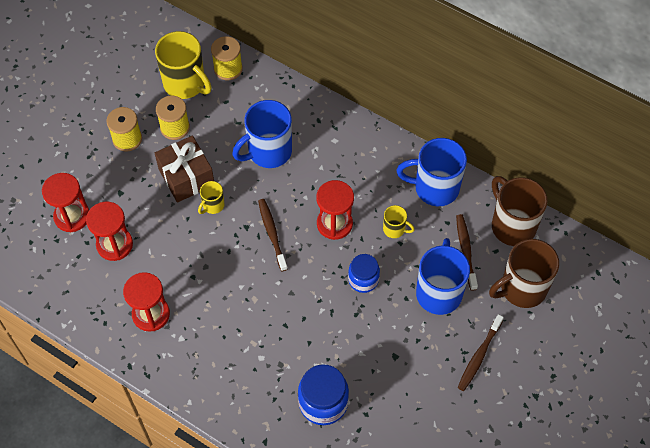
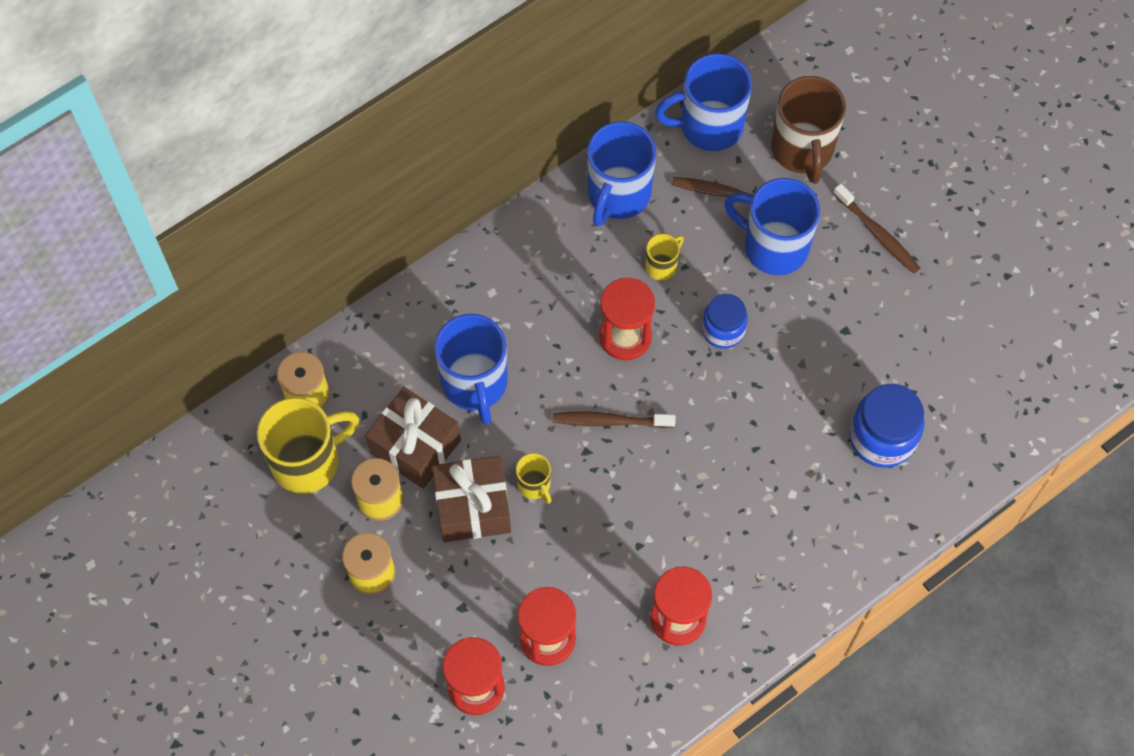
camera: 70 degrees left, 5 degrees up
brown mug [492,176,548,246] -> blue mug [655,53,752,151]
none -> brown gift [365,387,461,489]

